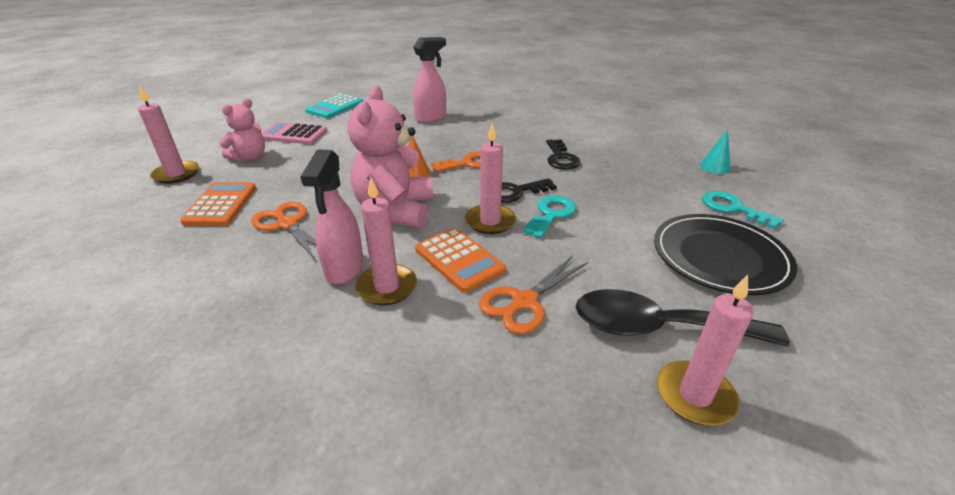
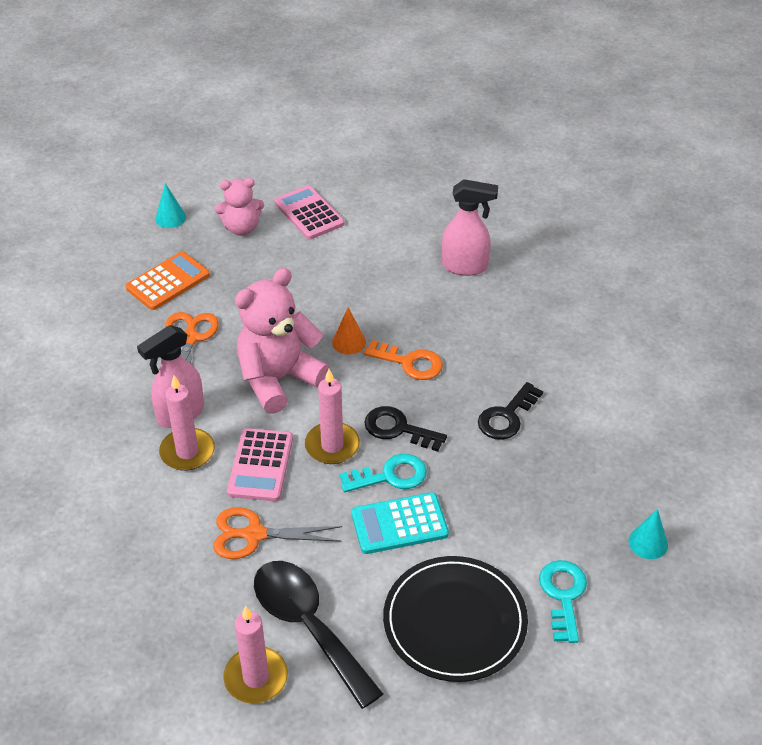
camera: 45 degrees right, 10 degrees up
pink candle [138,85,199,184] -> turquoise cone [155,183,186,228]
turquoise calculator [305,93,363,118] -> turquoise calculator moved to [351,492,449,554]
orange calculator [415,228,506,293] -> pink calculator [227,428,293,501]

